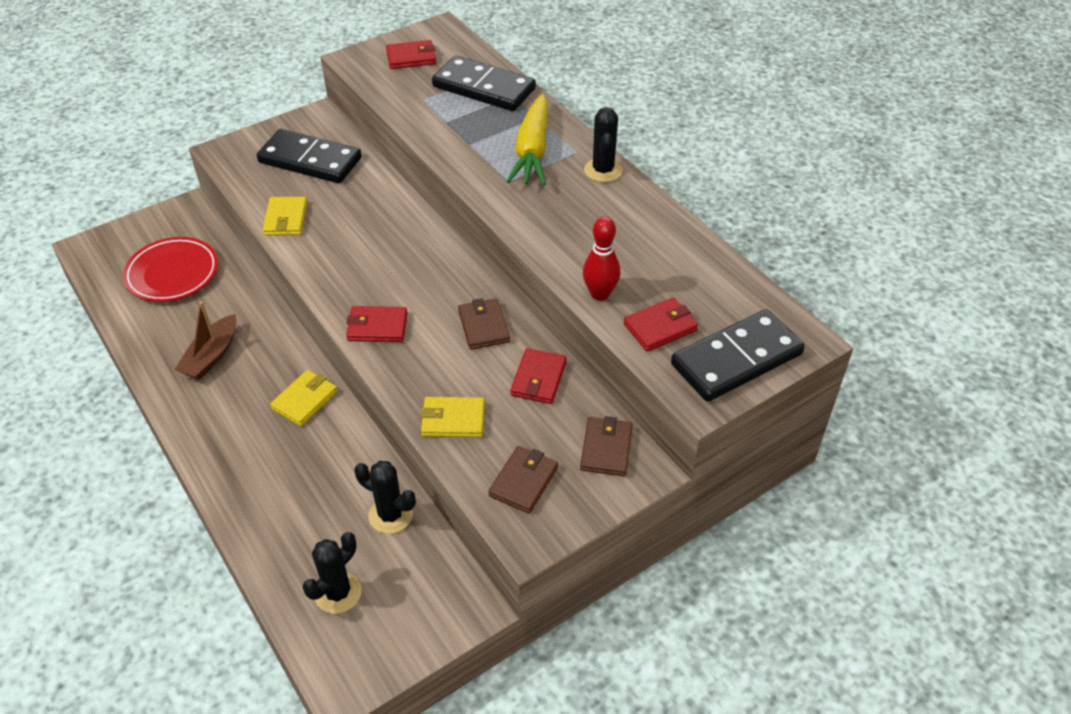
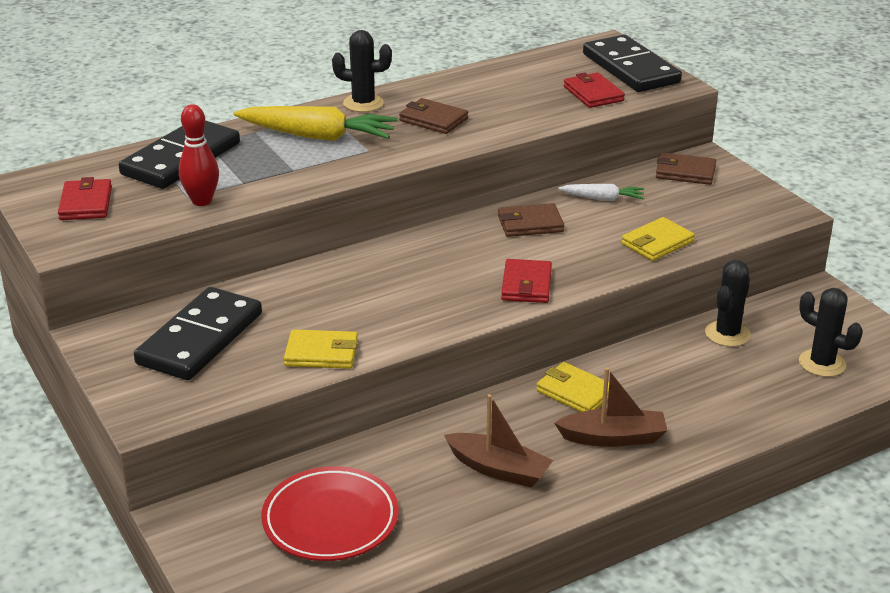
camera: 85 degrees left, 15 degrees down
yellow wallet [420,397,485,437] -> yellow wallet turned 45 degrees clockwise [621,217,695,261]
brown wallet [488,446,558,514] -> brown wallet moved to [399,98,468,134]
red wallet [510,348,566,404] -> white carrot [558,184,644,201]
red bowling pin [583,217,620,301] -> red bowling pin moved to [179,104,219,206]
none -> brown boat [554,367,668,447]

